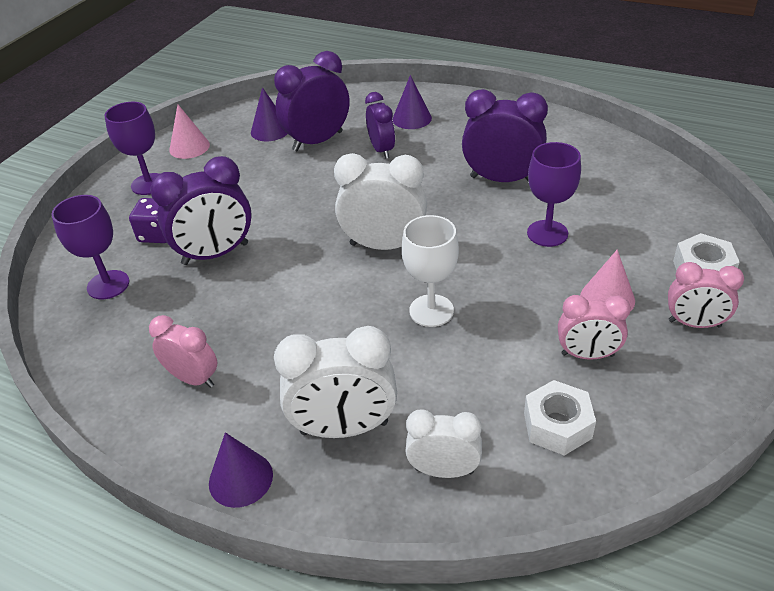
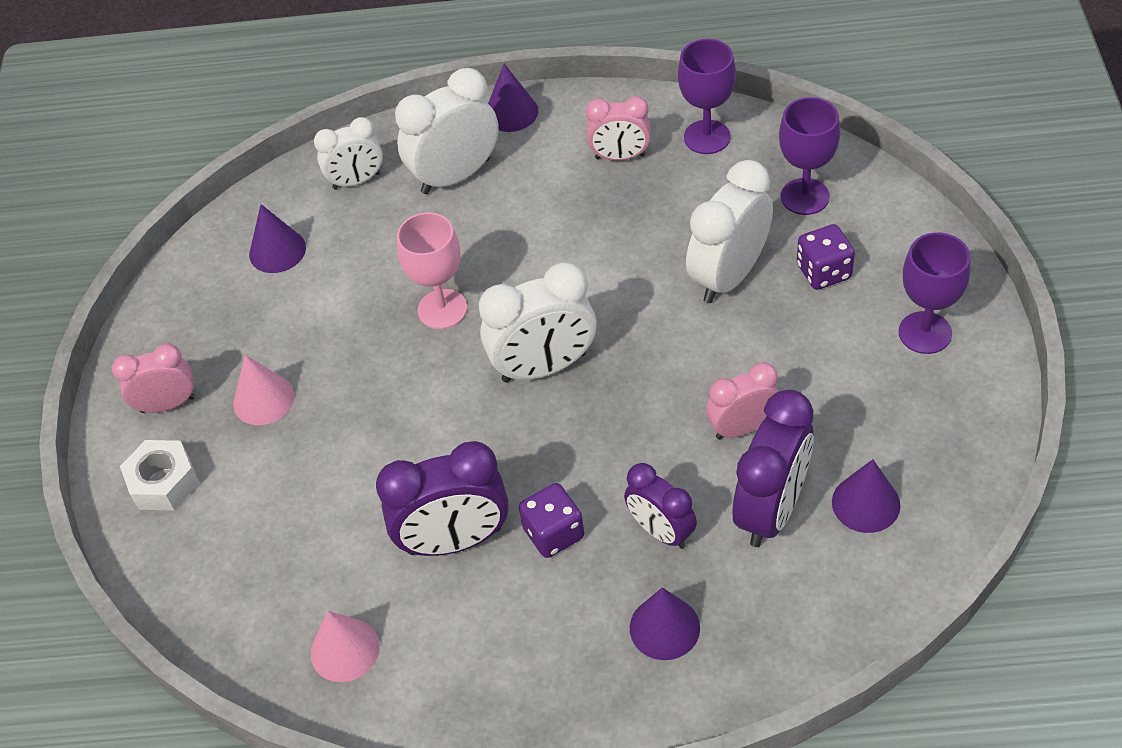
camera: 155 degrees right, 10 degrees up
purple clock [150,156,252,265] -> white clock [686,160,773,303]
pink cone [169,105,210,159] -> pink cone moved to [311,611,380,682]
white goblet [402,215,459,327] -> pink goblet [397,212,467,329]
white nut [524,380,596,456] -> purple cone [249,204,306,273]
purple goblet [527,142,581,247] -> purple goblet moved to [678,39,736,154]
pink clock [558,295,631,360] -> pink clock moved to [706,362,778,440]
none -> purple dice [519,483,584,558]

